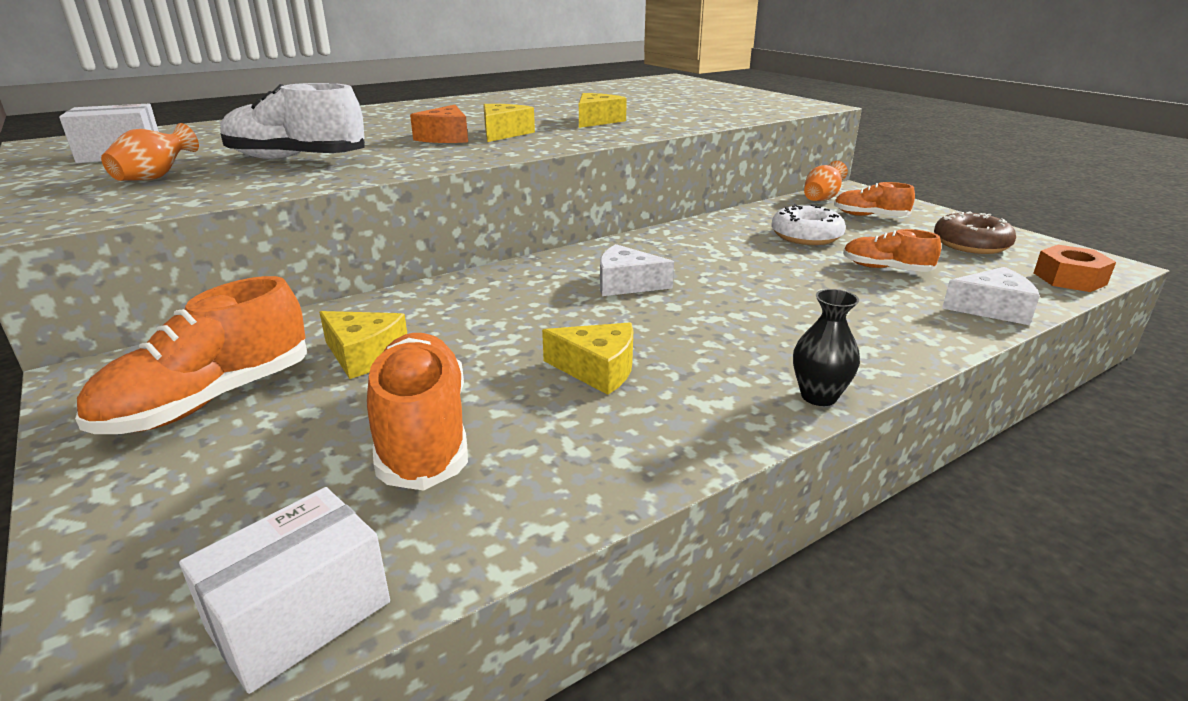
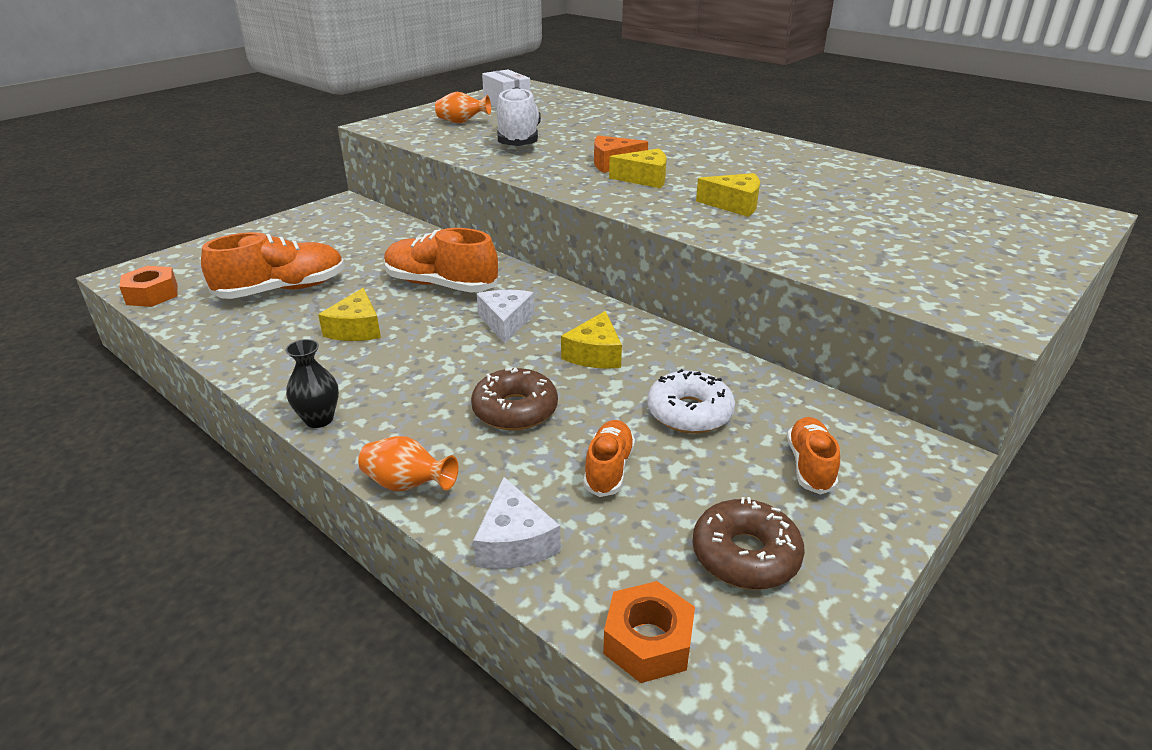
camera: 75 degrees right, 5 degrees up
orange shoe [75,276,308,434] -> orange shoe moved to [384,228,498,293]
white box [179,487,390,694] -> orange nut [119,266,178,307]
yellow cheese [319,311,407,379] -> yellow cheese moved to [561,311,622,369]
orange vase [804,161,848,201] -> orange vase moved to [358,436,459,491]
none -> brown donut [471,368,558,430]

